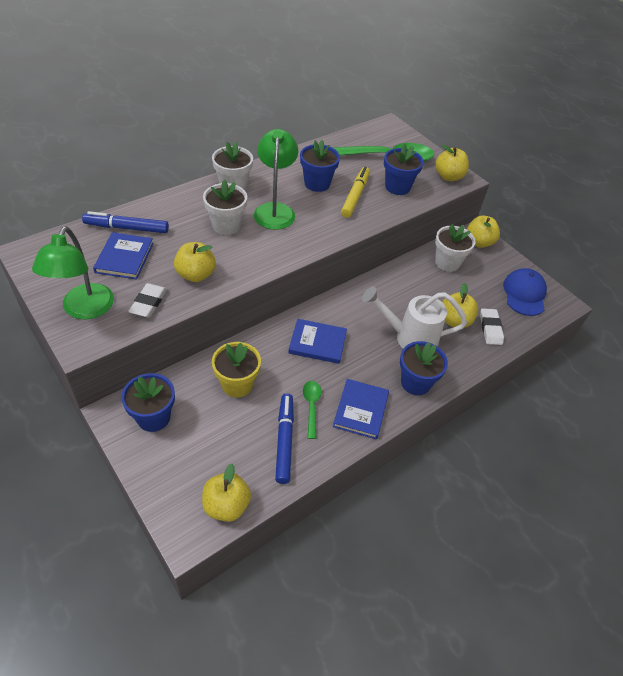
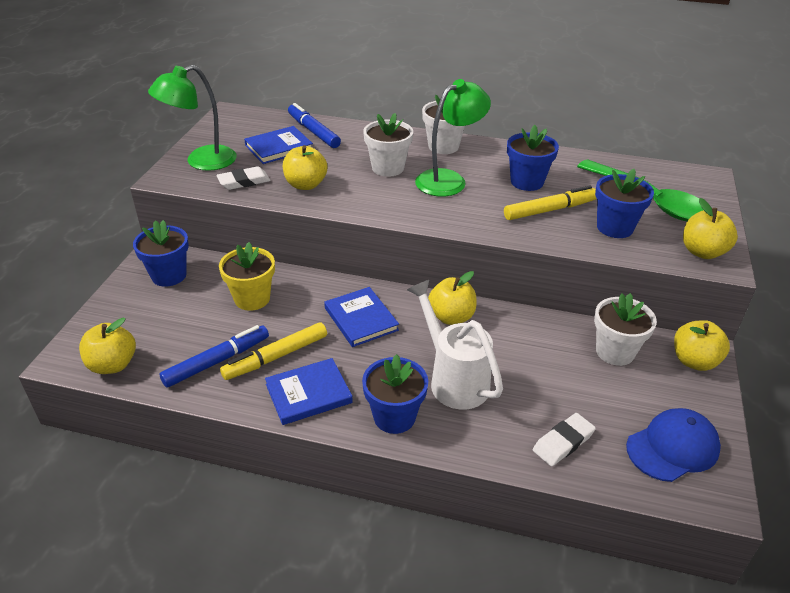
camera: 55 degrees right, 10 degrees down
green spoon [303,381,321,439] -> yellow marker [220,322,327,380]
yellow apple [442,283,478,328] -> yellow apple moved to [428,271,477,325]

